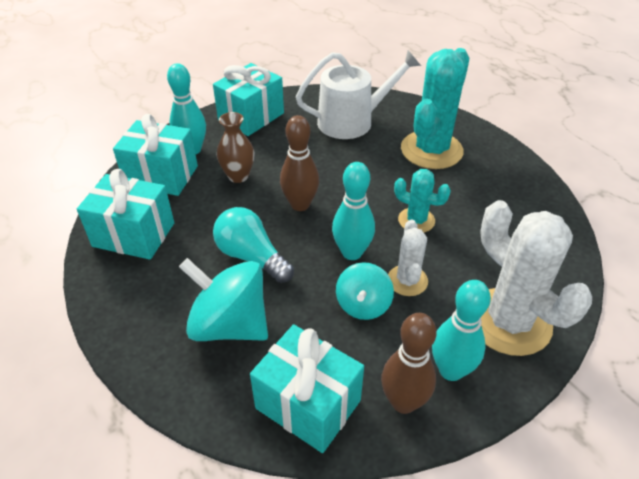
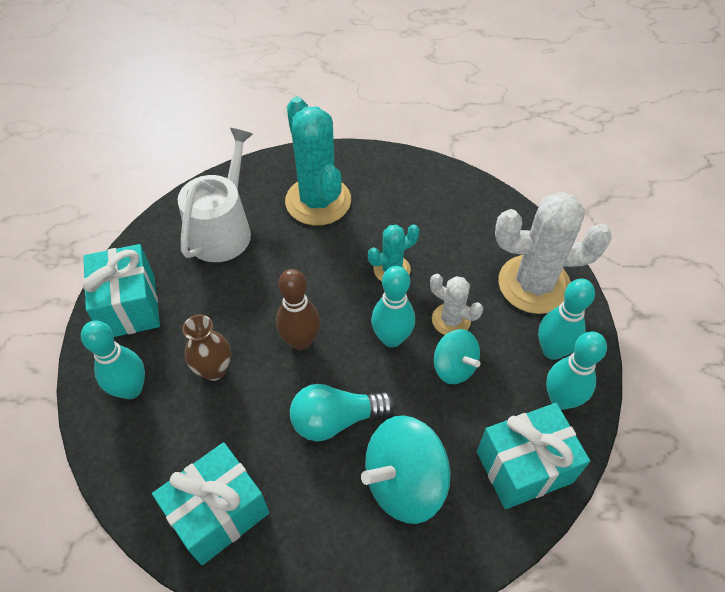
camera: 55 degrees left, 10 degrees up
turquoise gift [113,114,198,196] -> none
brown bowling pin [381,313,436,414] -> turquoise bowling pin [546,331,607,410]

